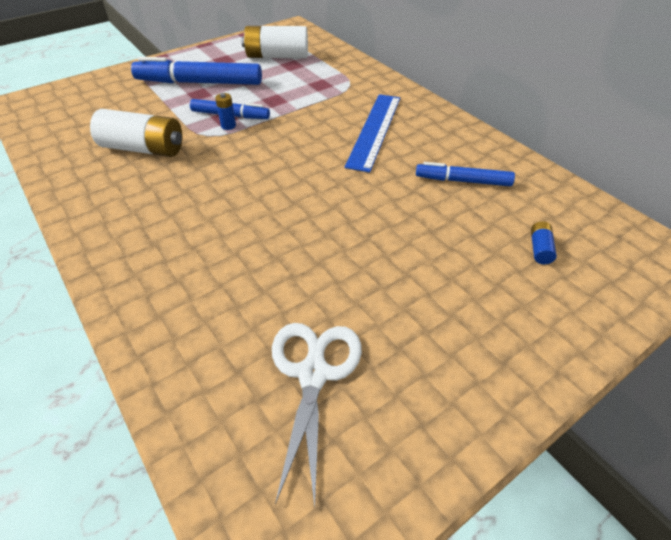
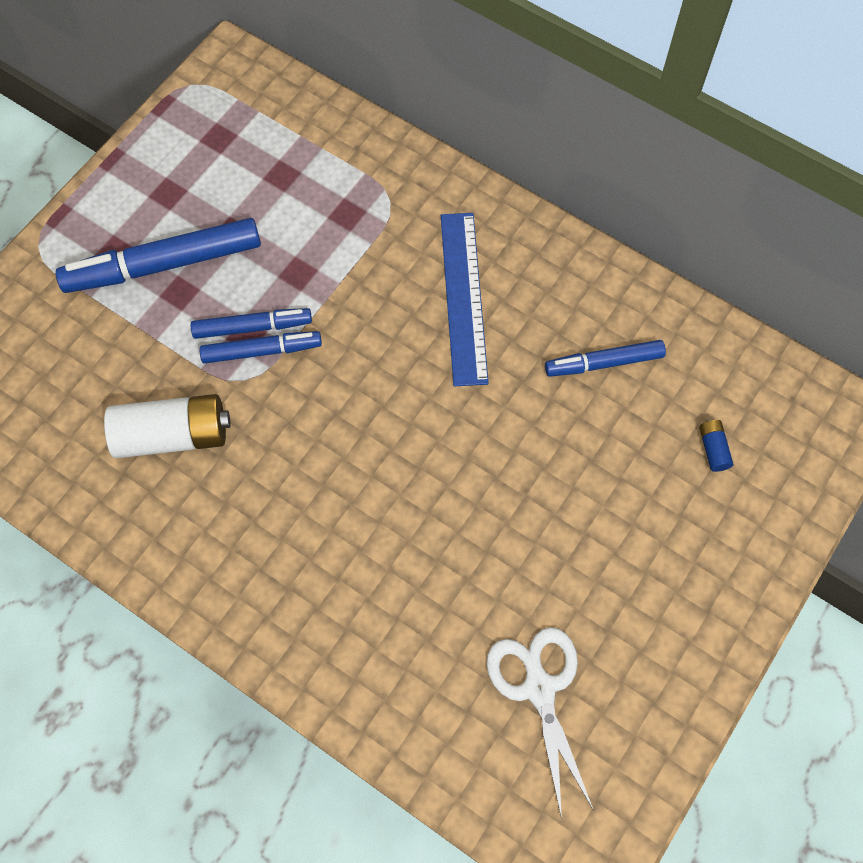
camera: 20 degrees left, 20 degrees up
blue battery [215,93,236,130] -> blue marker [199,331,322,364]
white battery [242,26,308,58] -> none

